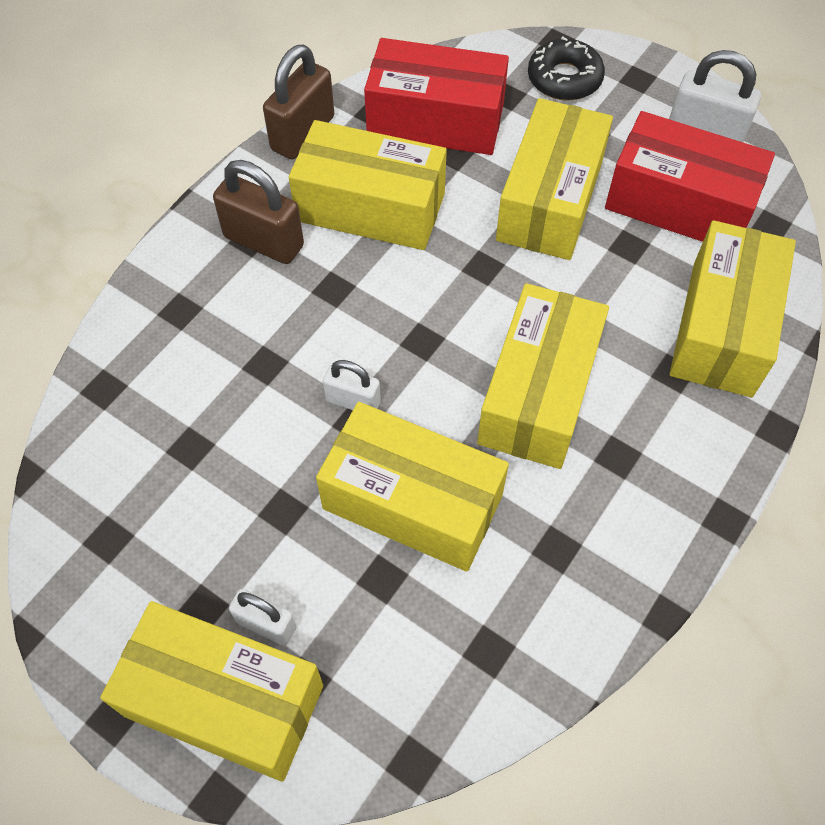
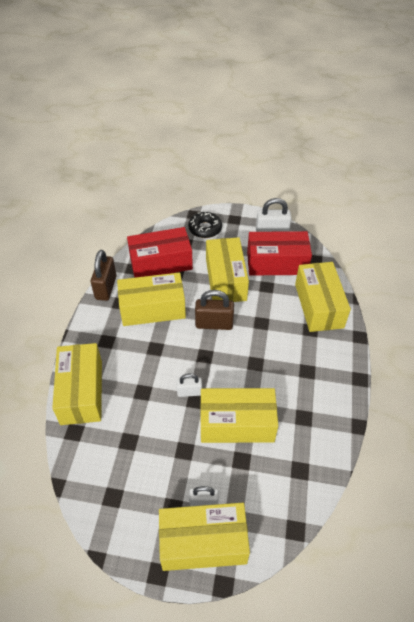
camera: 25 degrees left, 10 degrees down
brown padlock [213,160,304,264] -> brown padlock moved to [195,290,234,330]
yellow box [477,283,609,469] -> yellow box moved to [52,343,102,425]

